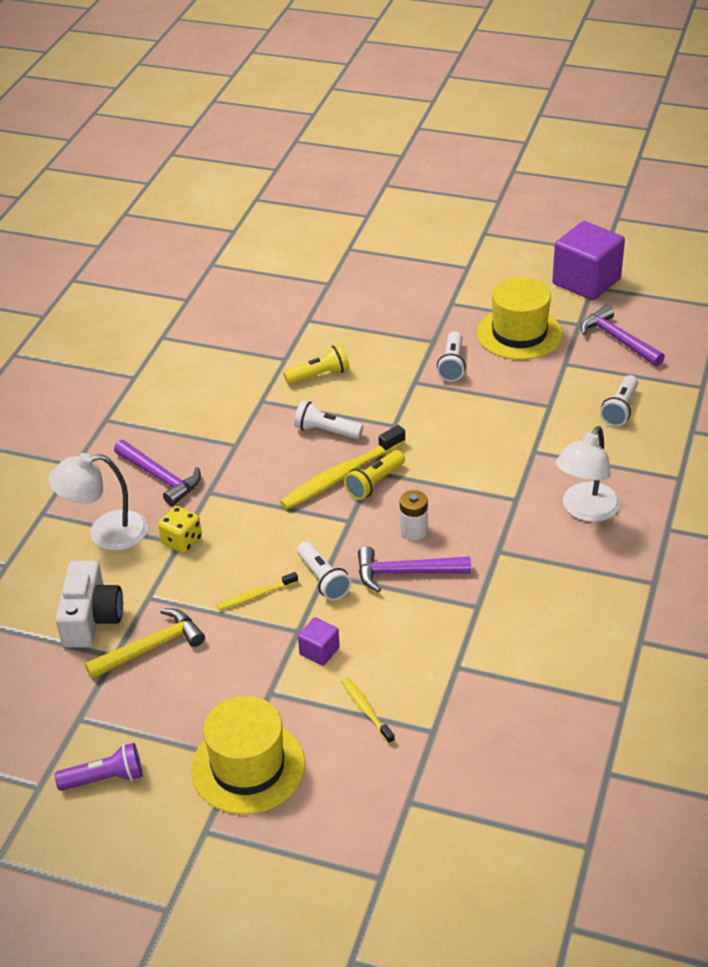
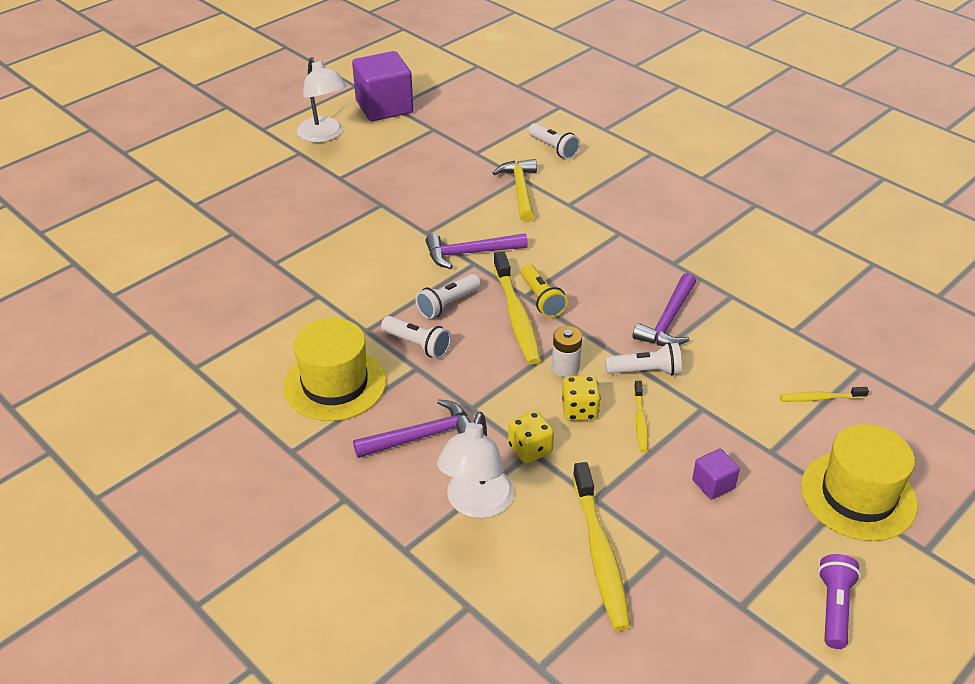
camera: 65 degrees left, 0 degrees up
white camera [56,561,123,647] -> yellow toothbrush [573,462,631,631]
yellow hammer [85,608,205,679] -> yellow hammer moved to [493,159,537,222]
yellow flashlight [283,344,349,385] -> none
purple cube [298,617,340,666] -> purple cube moved to [692,449,740,500]
white battery [400,490,428,540] -> white battery moved to [552,326,582,377]
white flashlight [437,331,466,382] -> white flashlight moved to [381,316,451,359]
yellow hat [477,277,562,360] -> yellow hat moved to [283,318,386,421]
white lamp [555,426,621,522] -> white lamp moved to [297,57,347,143]
purple hammer [581,305,665,366] -> purple hammer moved to [426,233,528,269]
none -> yellow dice [562,375,600,421]

